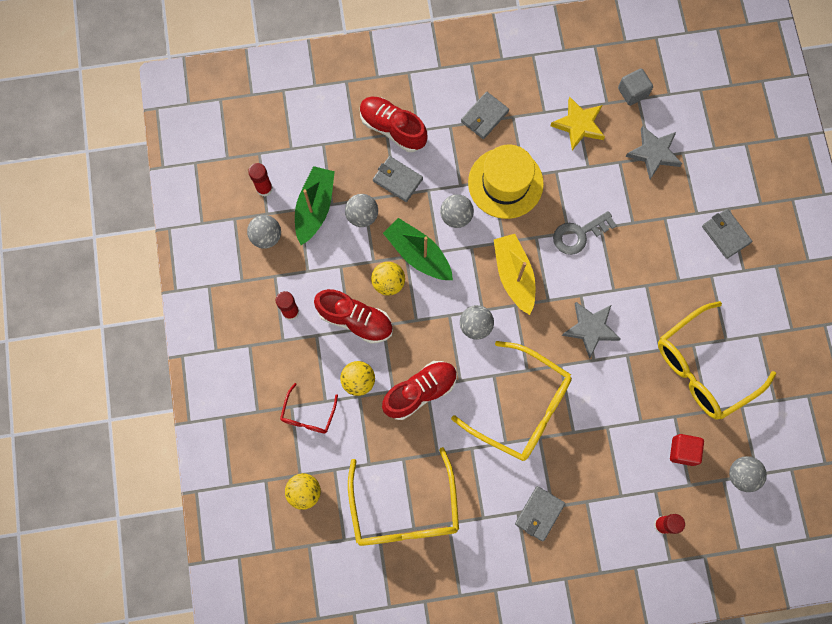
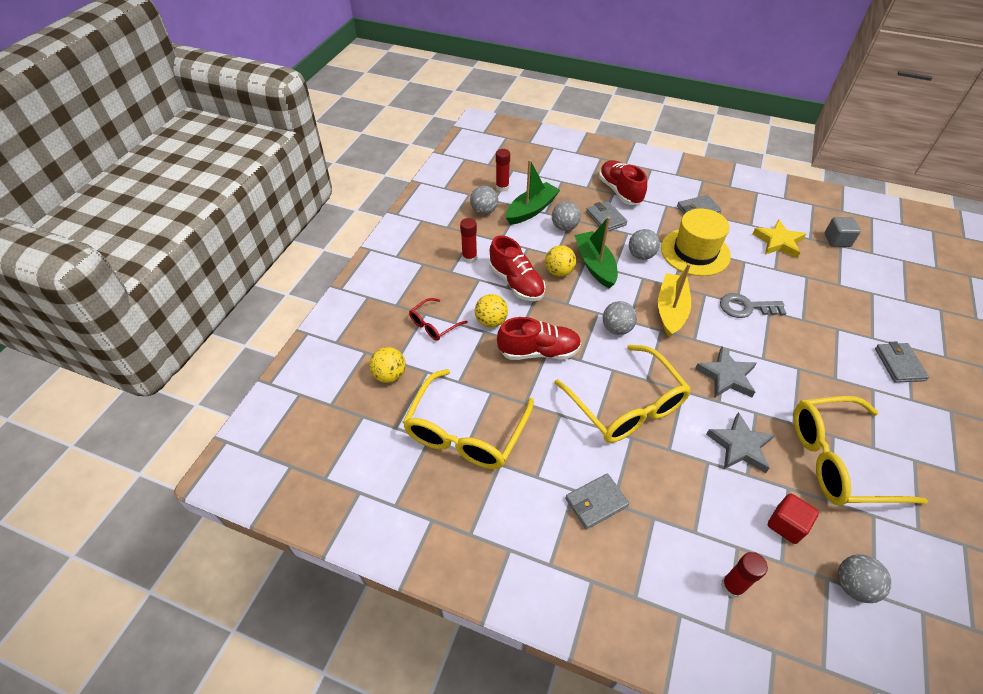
camera: 30 degrees right, 25 degrees down
grey star [626,126,682,179] -> grey star moved to [706,412,775,473]

